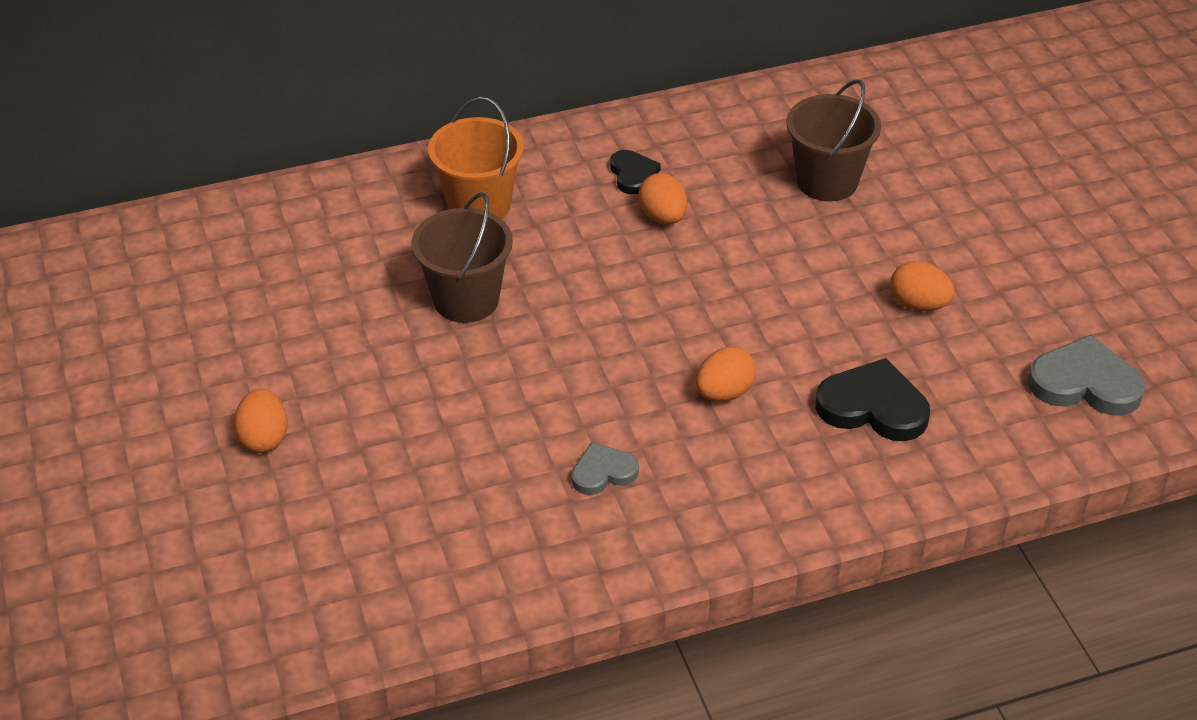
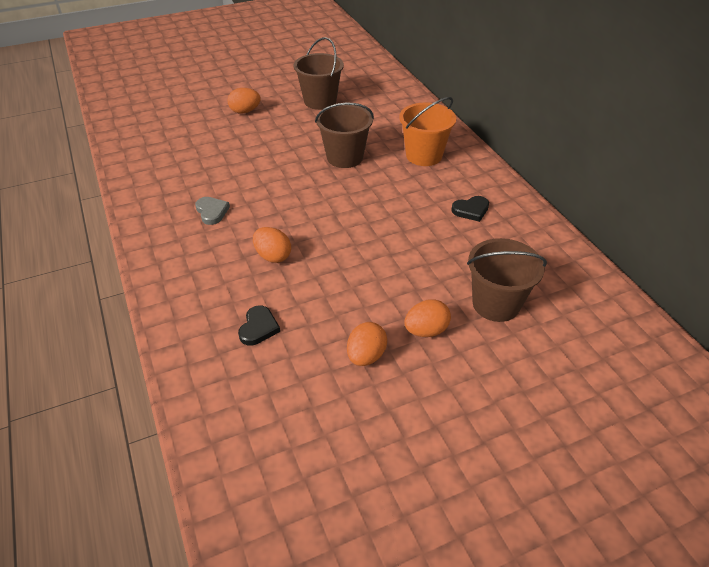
camera: 85 degrees right, 0 degrees up
orange egg [638,173,687,225] -> orange egg moved to [405,299,451,337]
black heart [815,358,930,441] -> black heart [238,305,280,346], size x0.59
grey heart [1028,335,1145,415] -> none
none -> brown bucket [294,37,344,110]

